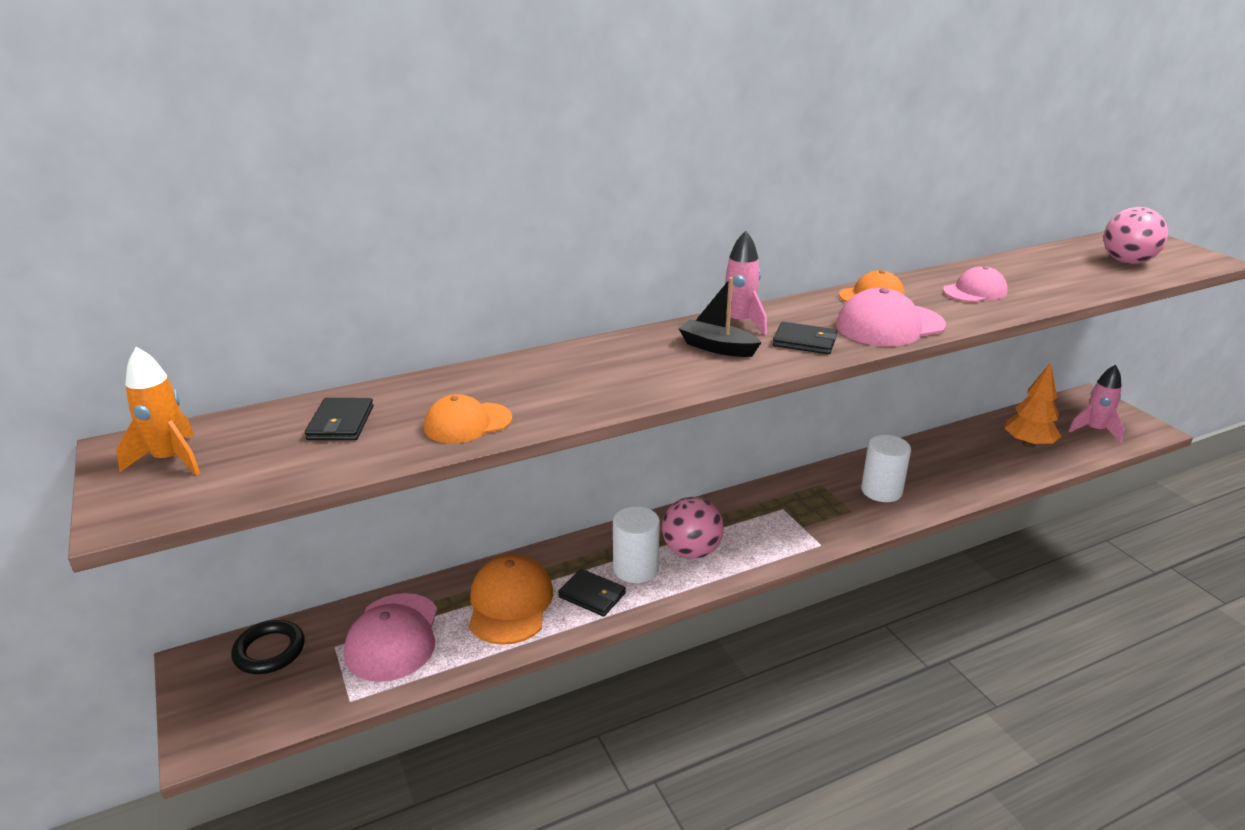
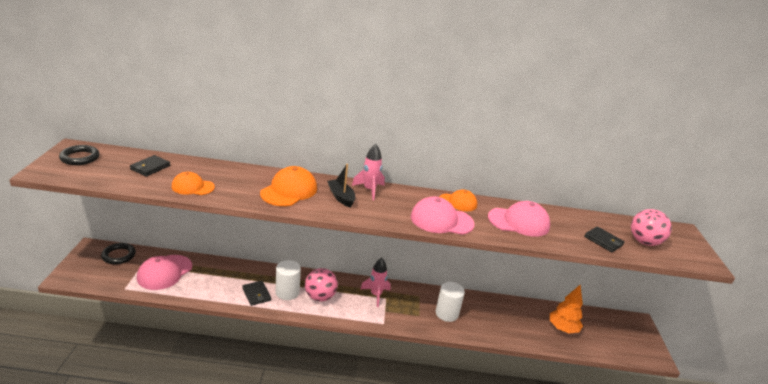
camera: 25 degrees right, 0 degrees up
orange rocket [116,347,200,475] -> black ring [59,145,100,165]
orange cap [469,554,553,645] -> orange cap moved to [260,166,317,206]
black wallet [773,322,837,354] -> black wallet moved to [584,226,625,252]
pink cap [943,266,1008,302] -> pink cap [488,201,550,237], size x1.55
pink rocket [1068,365,1124,443] -> pink rocket moved to [361,258,391,307]

